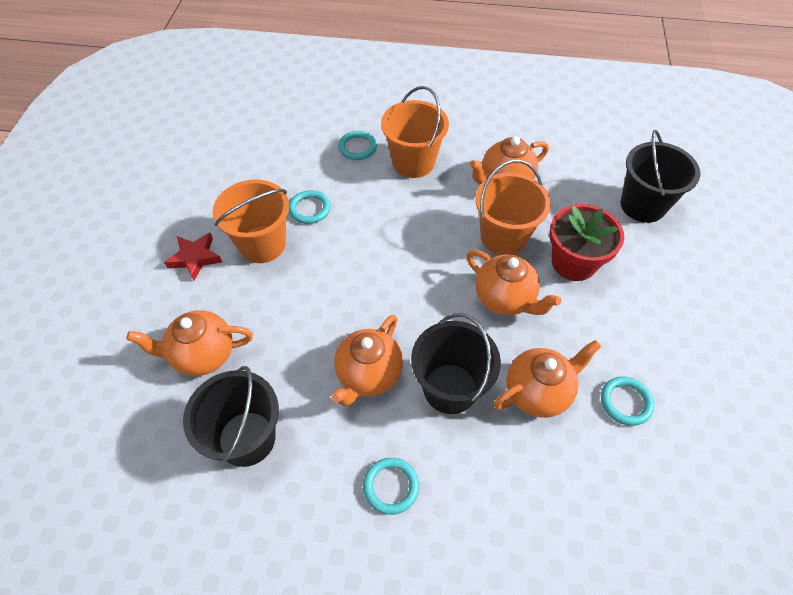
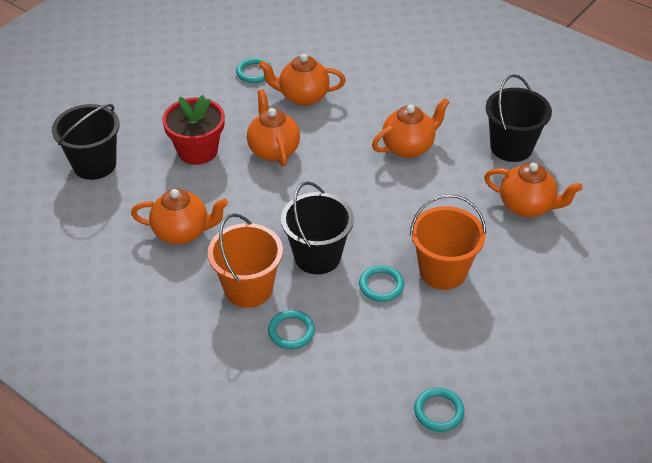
camera: 150 degrees left, 10 degrees down
red star [164,233,222,281] -> none
turquoise ring [363,458,419,515] -> turquoise ring moved to [414,387,464,432]
black bucket [411,313,501,414] -> black bucket moved to [281,181,354,274]
orange bucket [475,159,551,255] -> none

